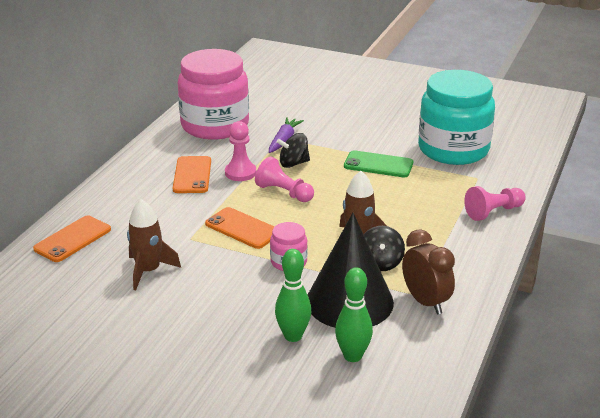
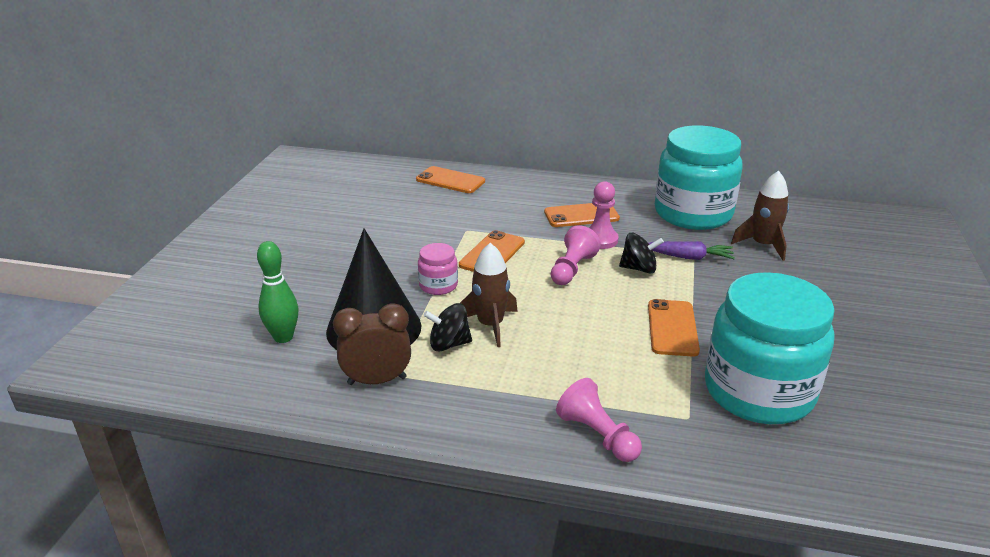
camera: 80 degrees right, 0 degrees up
brown rocket [127,199,181,290] -> brown rocket moved to [731,171,789,261]
pink jar [178,49,249,140] -> turquoise jar [655,125,743,230]
green bowling pin [275,249,311,342] -> none
black spinning top [277,133,310,168] -> black spinning top turned 120 degrees clockwise [619,233,664,274]
green phone [344,150,413,178] -> orange phone [648,299,700,357]
brown clock [402,229,455,315] -> brown clock turned 150 degrees counterclockwise [333,303,411,385]

